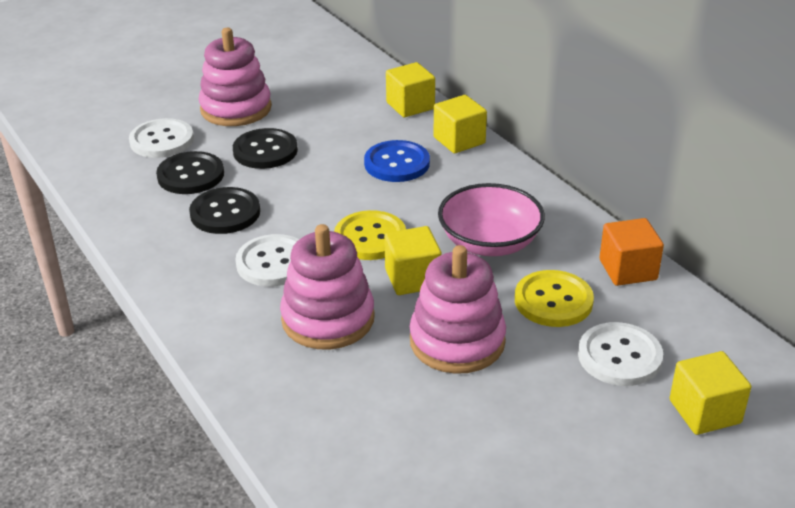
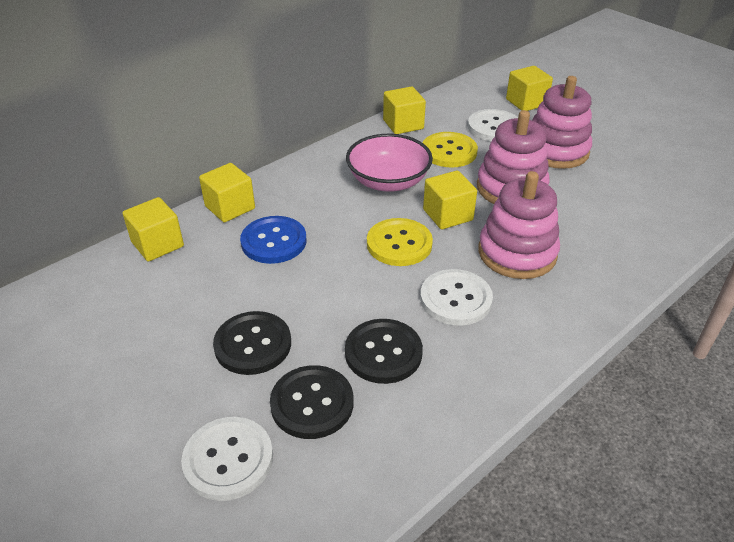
camera: 100 degrees left, 5 degrees up
pink stacking toy [199,28,272,126] -> pink stacking toy moved to [532,76,592,169]
orange cube [599,218,664,286] -> yellow cube [383,86,426,134]

